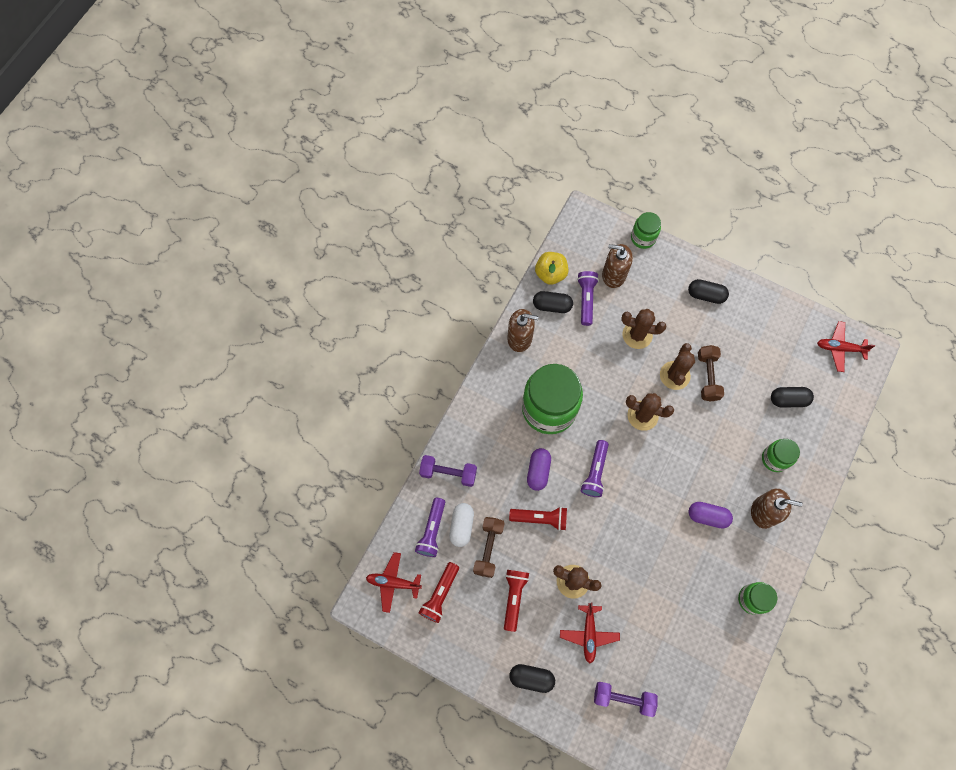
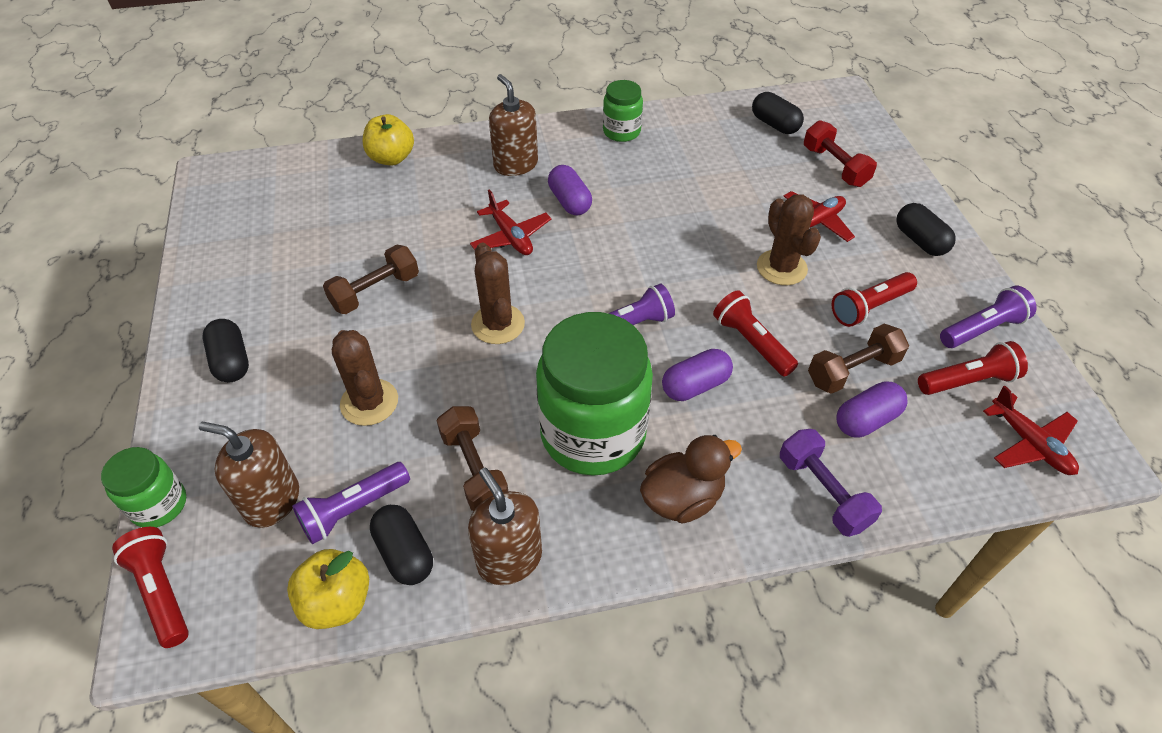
camera: 130 degrees left, 20 degrees down
purple flashlight [415,498,445,557] -> purple flashlight moved to [940,286,1037,348]
white capsule [449,503,474,547] -> purple capsule [837,381,908,438]
purple dumbbell [594,682,658,717] -> red dumbbell [804,120,877,187]
brown soap dispenser [602,244,633,288] -> brown soap dispenser turned 135 degrees clockwise [199,422,299,528]
brown cactus [660,343,695,390] -> none
green jar [762,439,800,472] -> none
black capsule [771,387,814,408] -> black capsule moved to [752,92,804,134]
red plane [817,321,875,372] -> red plane moved to [470,189,551,255]
none -> red flashlight [112,527,189,648]
none -> yellow apple [363,114,414,166]
none -> brown dumbbell [437,406,508,511]
none -> brown duck [640,435,742,524]

